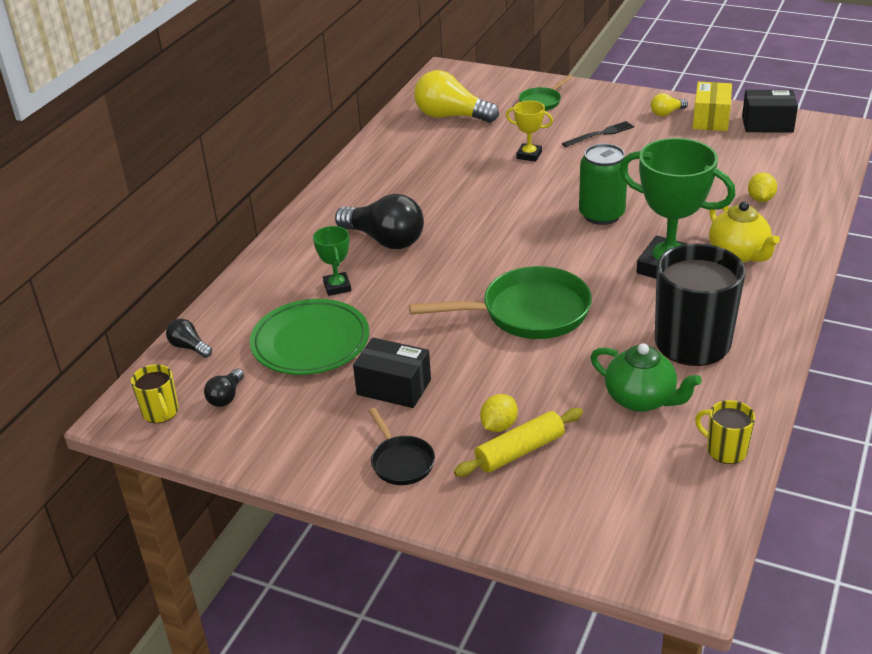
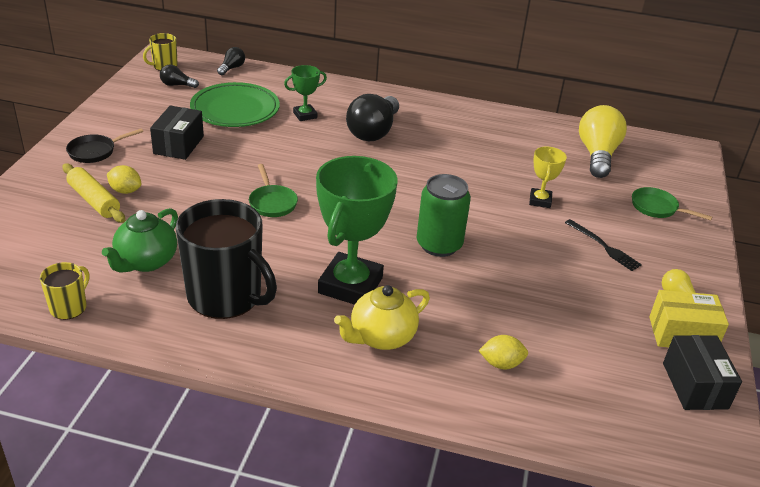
camera: 75 degrees right, 0 degrees up
green pan [409,266,592,339] -> green pan [249,164,298,217], size x0.52

